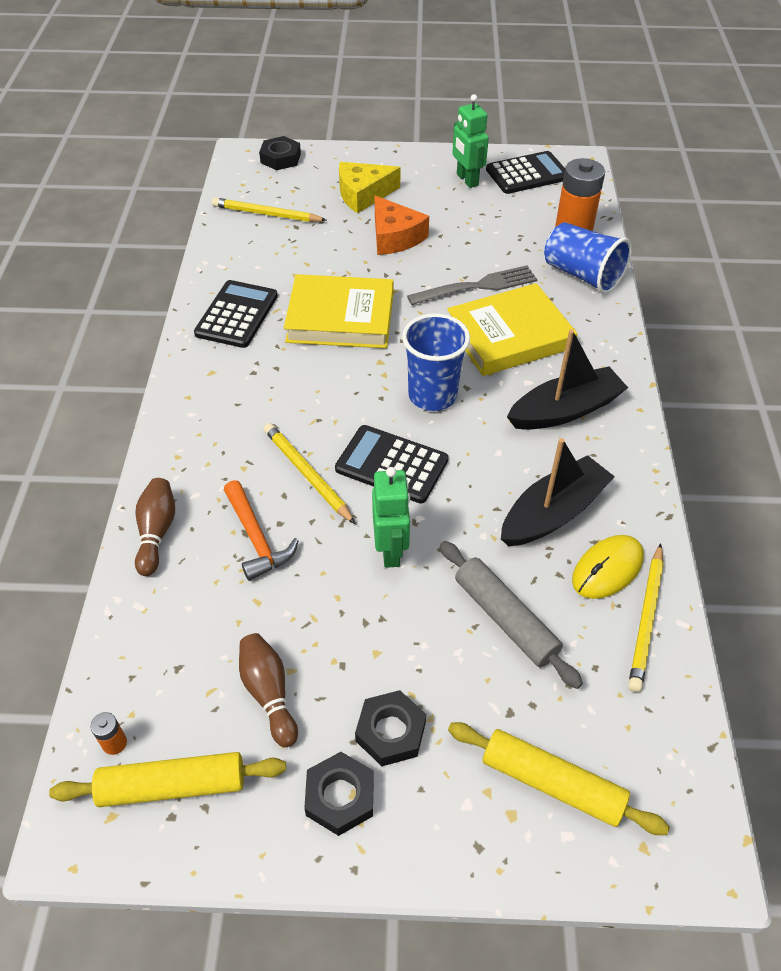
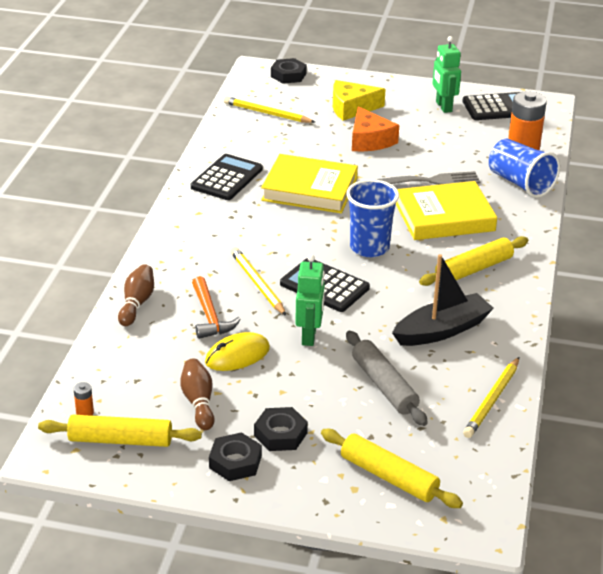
camera: 10 degrees right, 15 degrees down
black boat [507,329,628,430] -> yellow rolling pin [419,236,528,286]
yellow mouse [572,535,644,599] -> yellow mouse moved to [205,332,270,371]

